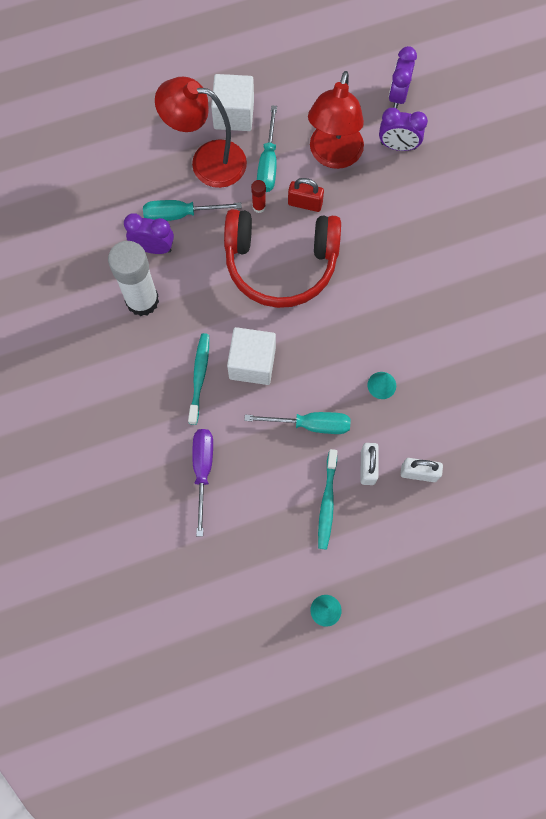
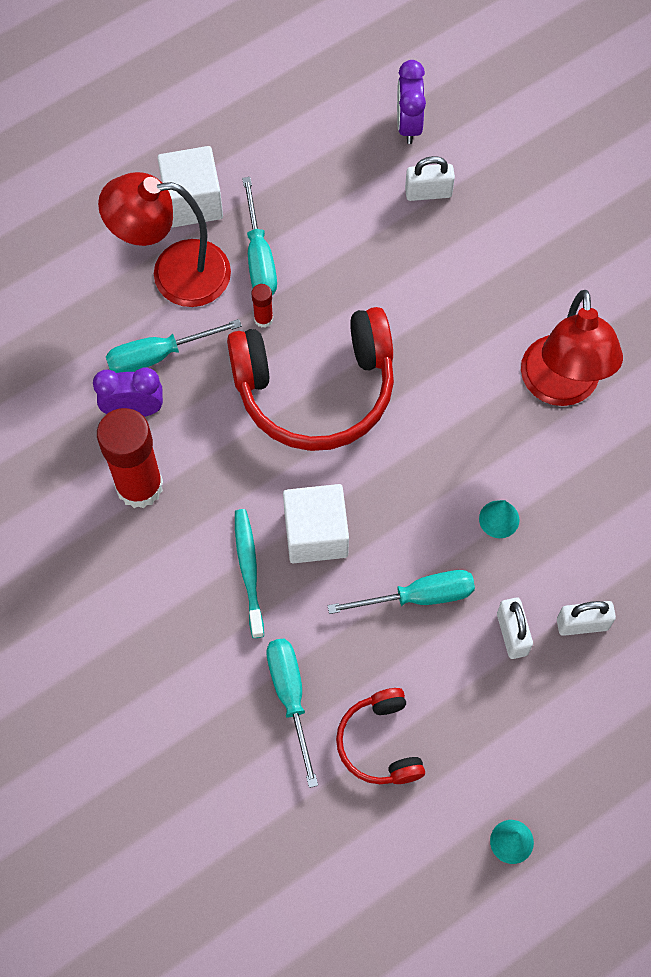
camera: 15 degrees left, 5 degrees down
white glue stick [108,241,159,316] -> red glue stick [97,408,163,508]
purple screwdriver [192,429,213,537] -> turquoise screwdriver [266,639,318,788]
red padlock [288,178,324,212] -> none
red lamp [308,71,364,169] -> red lamp moved to [521,290,623,406]
turquoise toothbrush [318,449,337,549] -> none
purple clock [379,108,428,151] -> white padlock [405,156,455,201]
none -> red headphones [336,688,425,784]

